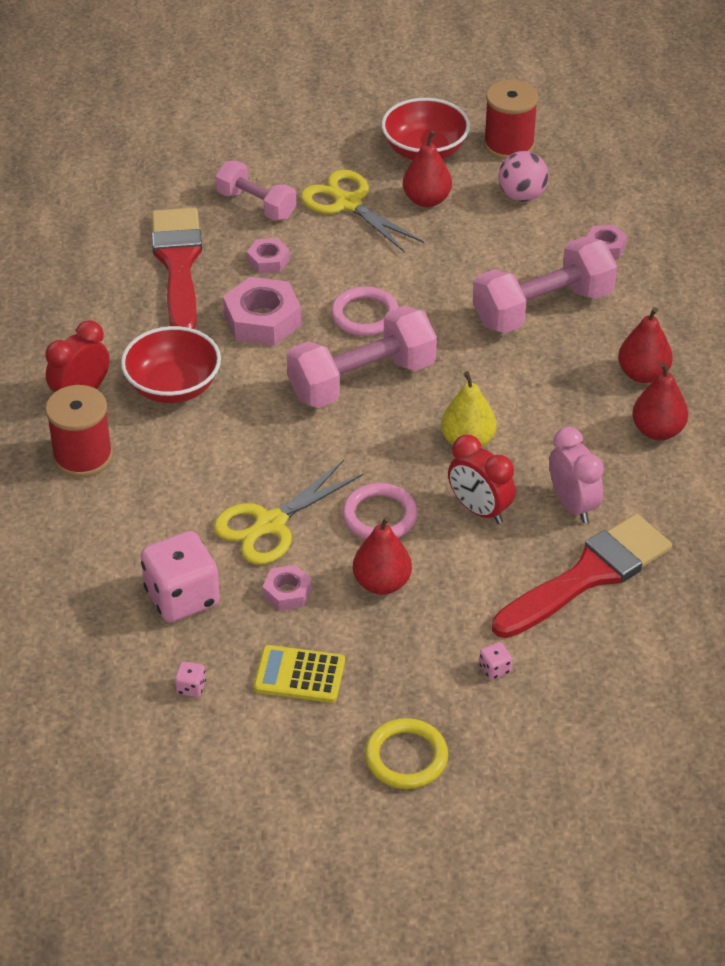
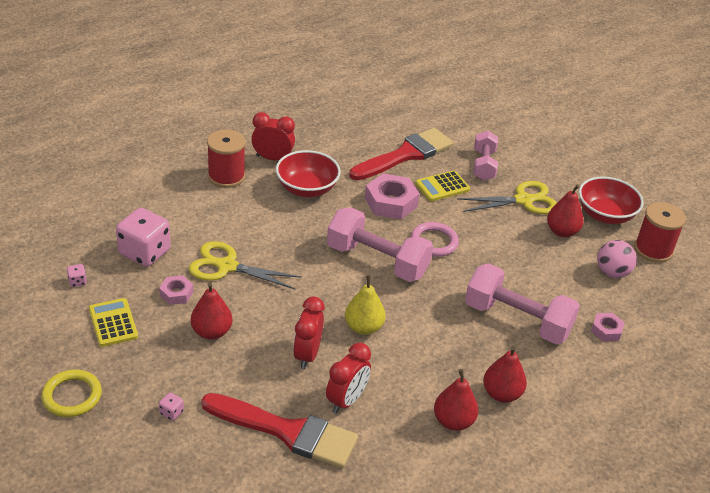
camera: 55 degrees right, 5 degrees down
pink nut [247,238,290,274] -> yellow calculator [415,171,470,201]
yellow scissors [301,170,424,253] -> yellow scissors turned 60 degrees clockwise [457,181,557,214]
pink ring [342,483,417,539] -> none
pink clock [549,427,604,523] -> red clock [326,343,371,413]

